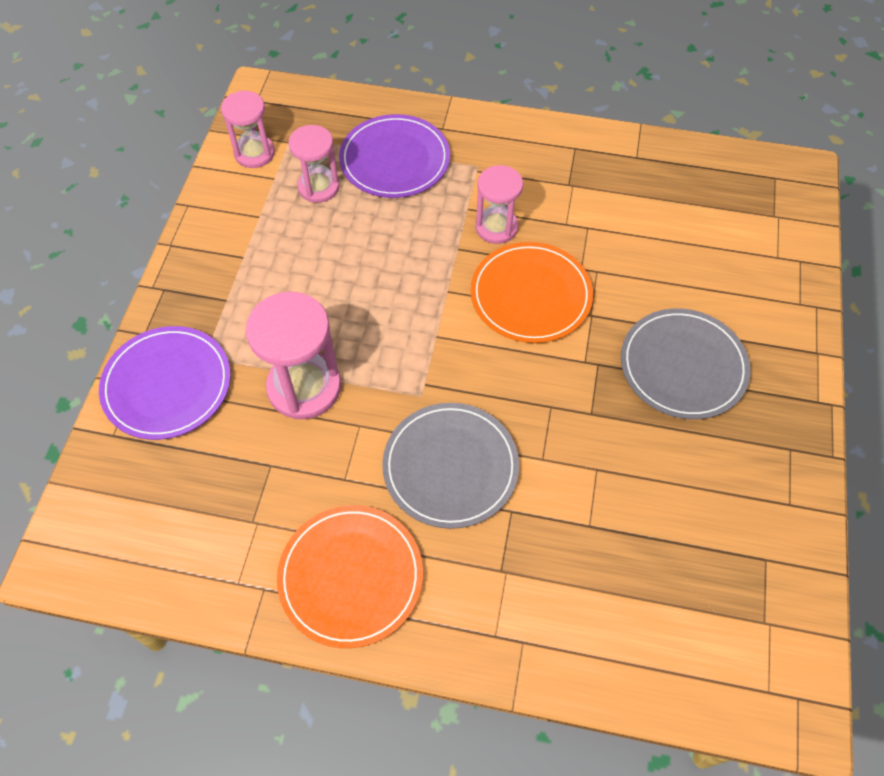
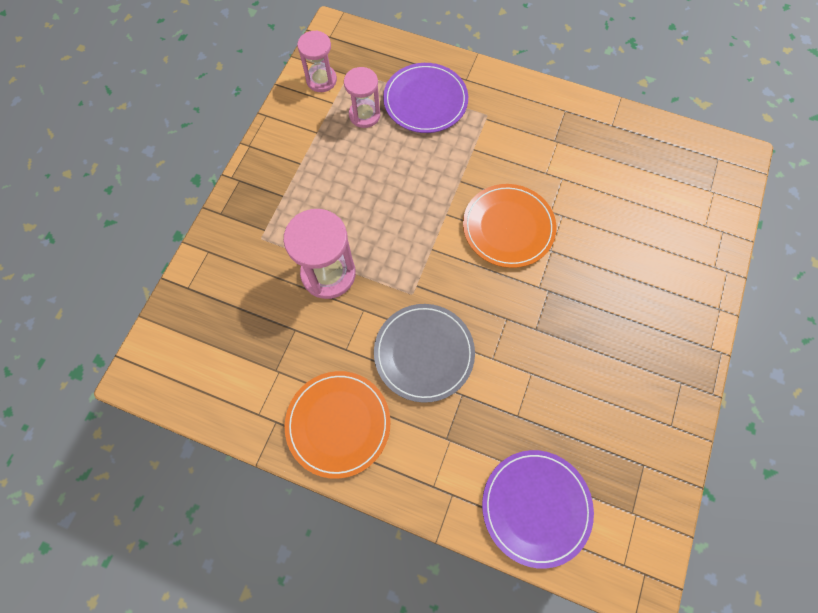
camera: 10 degrees right, 10 degrees up
purple plate [99,326,231,440] -> purple plate moved to [482,450,594,569]
pink hourglass [475,165,523,244] -> none
grey plate [621,308,751,419] -> none

